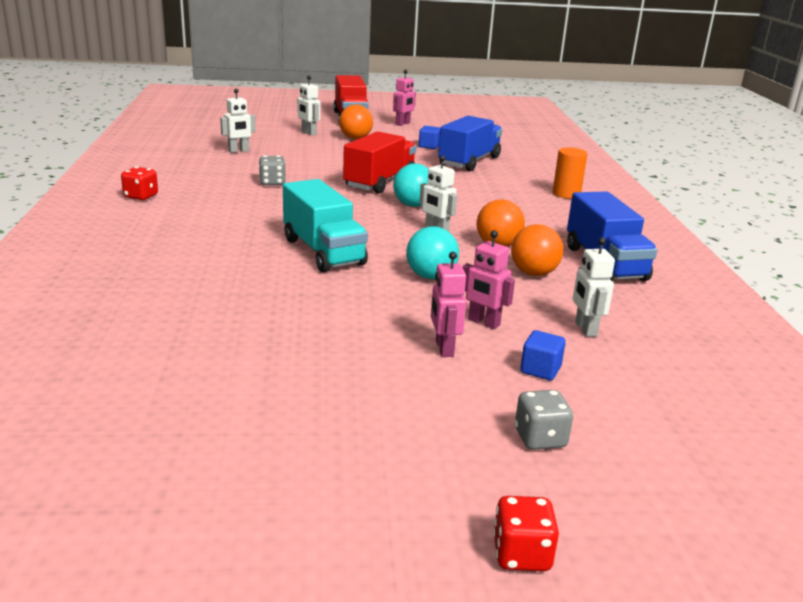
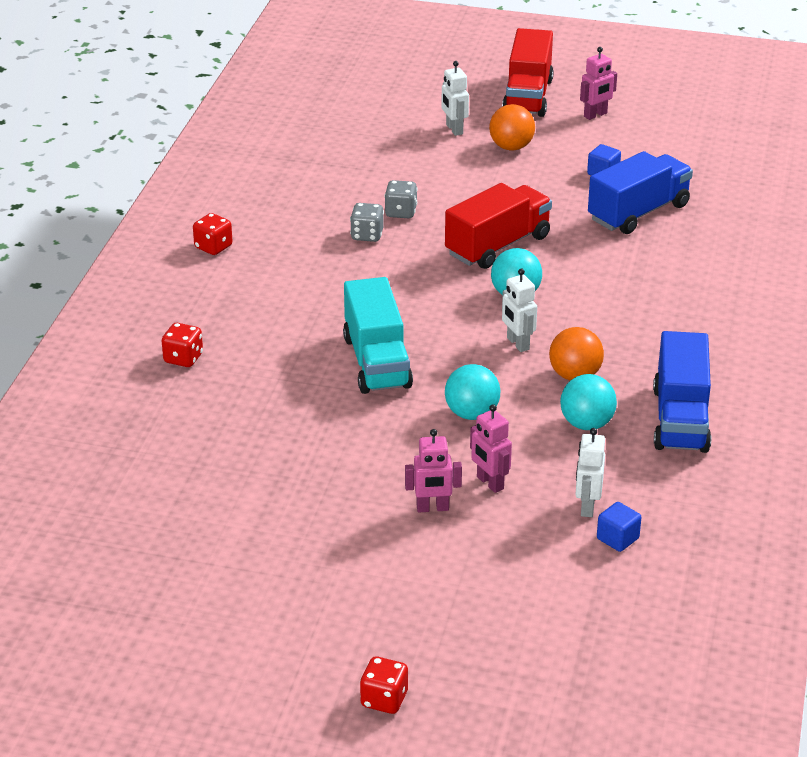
camera: 20 degrees right, 10 degrees up
white robot [220,89,256,153] -> none
pink robot [431,252,467,357] -> pink robot turned 105 degrees counterclockwise [405,429,462,513]
orange ball [511,224,563,276] -> turquoise ball [560,374,617,430]
grey dice [515,390,573,450] -> grey dice moved to [384,180,417,218]
blue cube [520,330,566,380] -> blue cube moved to [597,502,641,552]
orange cylinder [553,147,587,199] -> none
none -> red dice [162,323,203,367]

